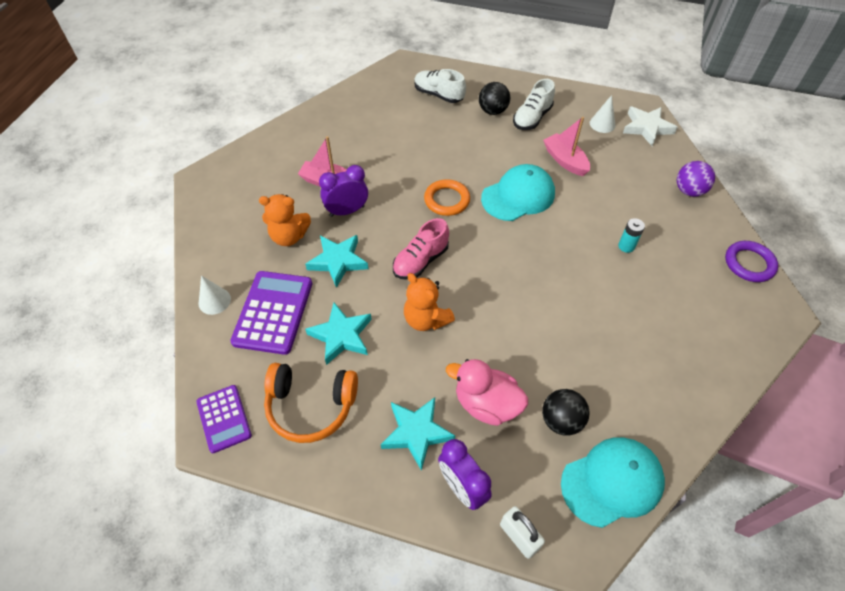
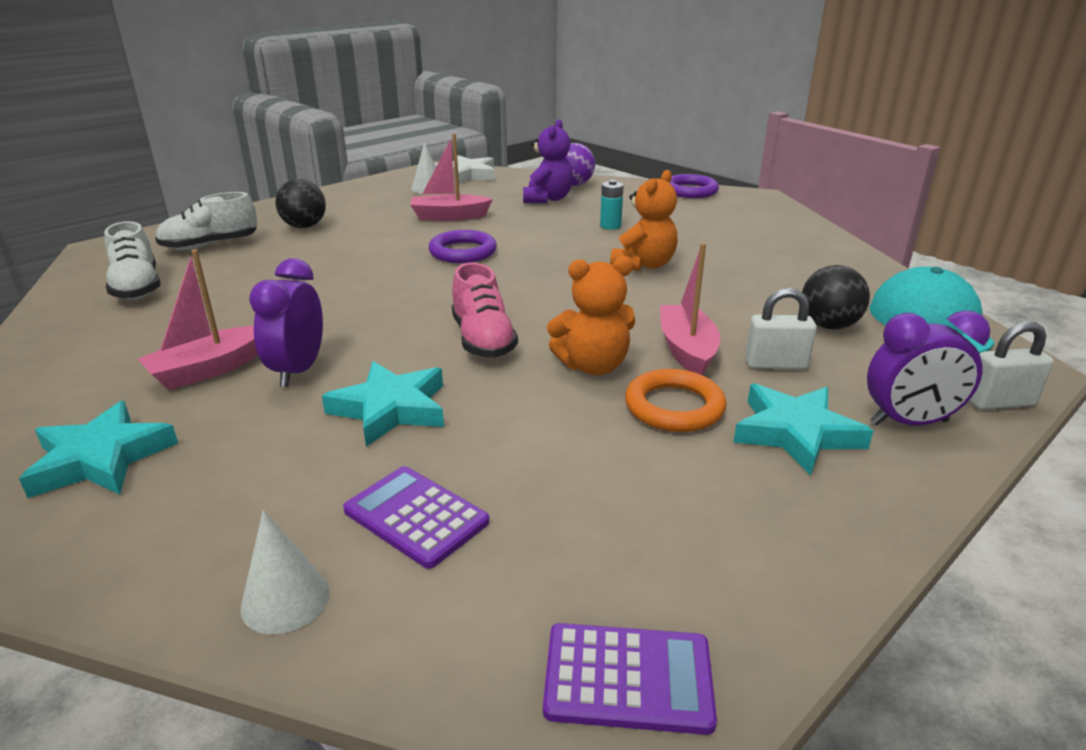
camera: 60 degrees left, 25 degrees down
purple calculator [230,271,312,355] -> purple calculator [343,466,489,569], size x0.62
orange teddy bear [259,194,311,246] -> orange teddy bear moved to [610,170,678,271]
orange headphones [264,363,358,443] -> none
turquoise star [305,303,372,365] -> turquoise star moved to [19,401,178,498]
orange ring [424,179,470,216] -> orange ring moved to [625,369,726,432]
pink duck [446,359,528,426] -> white padlock [745,288,817,370]
turquoise cap [481,164,555,221] -> purple ring [429,230,497,263]
white shoe [513,79,555,130] -> white shoe moved to [104,221,161,300]
none -> purple teddy bear [523,119,573,203]
none -> pink boat [660,243,720,375]

